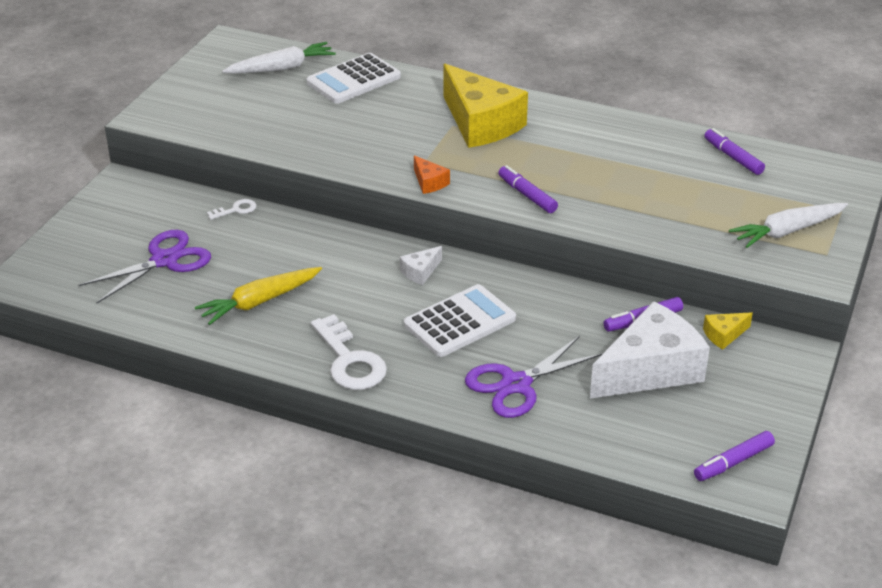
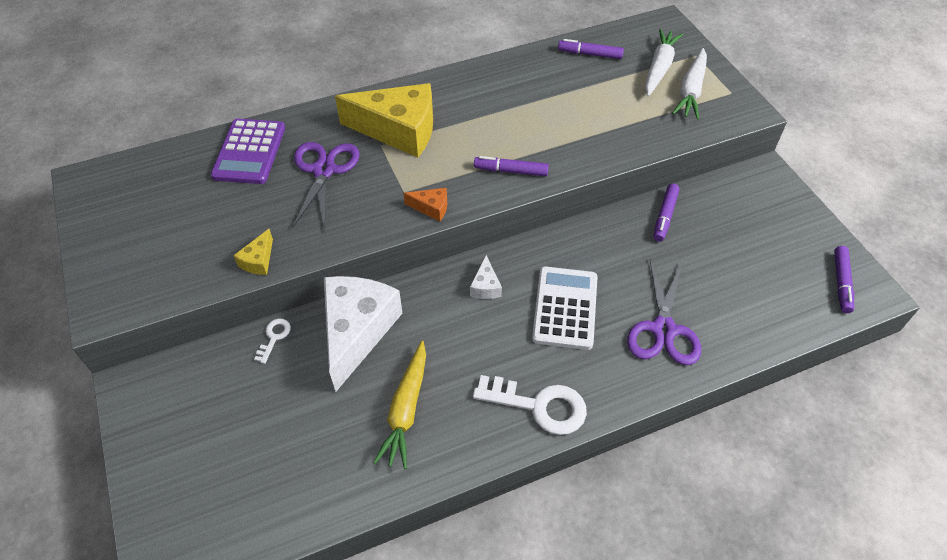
camera: 45 degrees left, 15 degrees up
purple scissors [79,230,211,303] -> purple scissors moved to [292,142,360,231]
white carrot [222,42,336,74] -> white carrot moved to [645,29,683,97]
white calculator [306,53,401,104] -> purple calculator [211,118,285,184]
white cheese [590,301,710,399] -> white cheese moved to [324,276,403,392]
yellow cheese [703,312,753,350] -> yellow cheese moved to [233,229,273,275]

